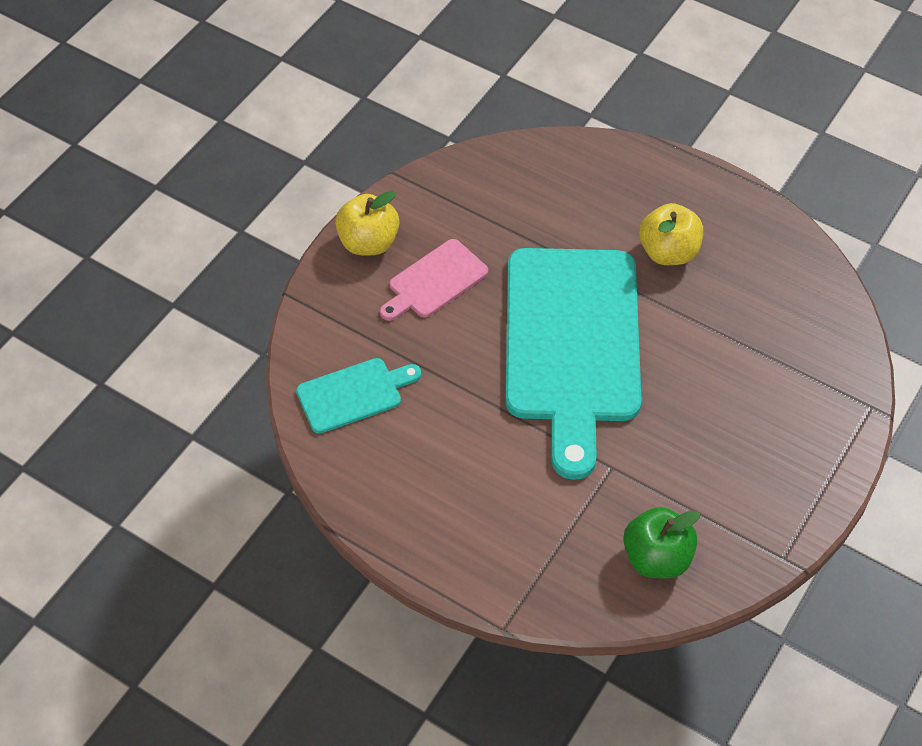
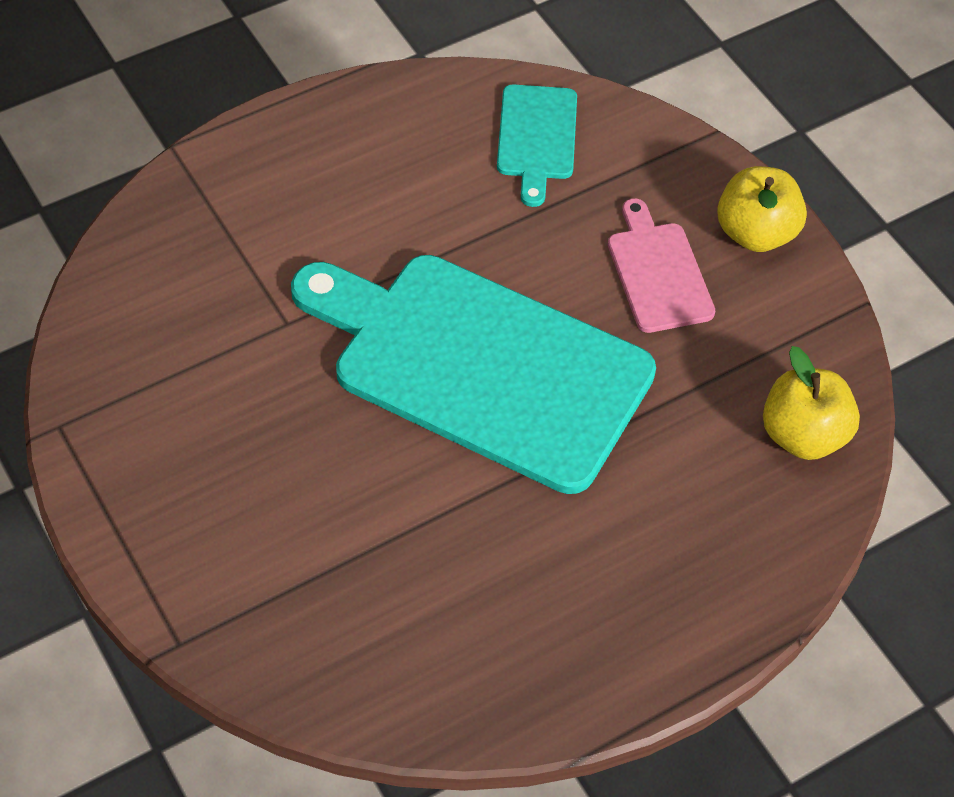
camera: 115 degrees right, 0 degrees up
green apple [623,507,700,579] -> none
yellow apple [639,203,703,265] -> yellow apple moved to [763,346,860,460]

